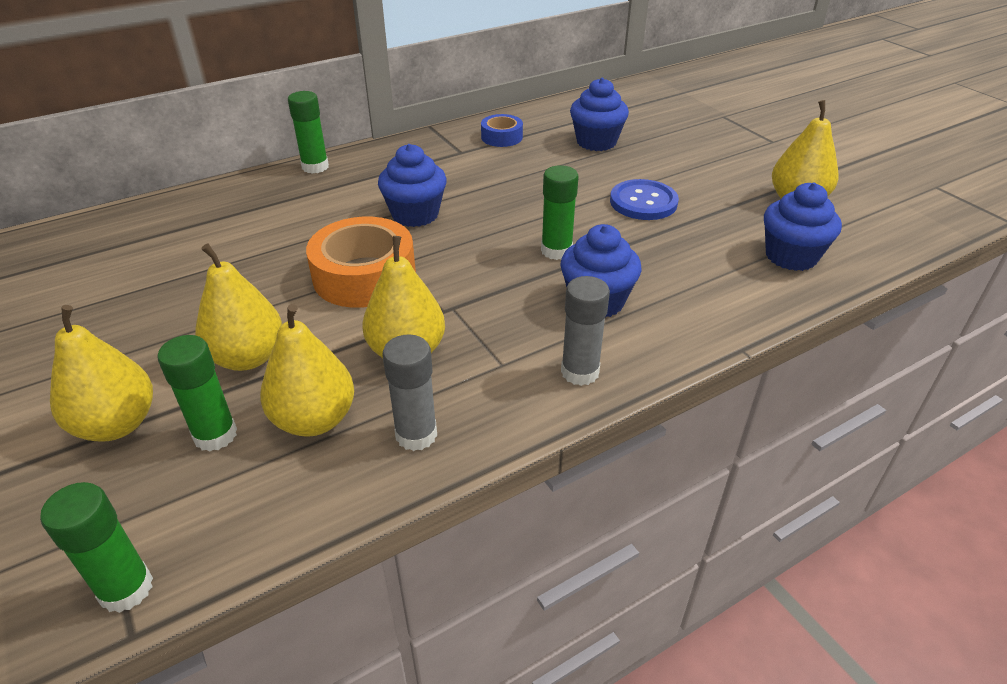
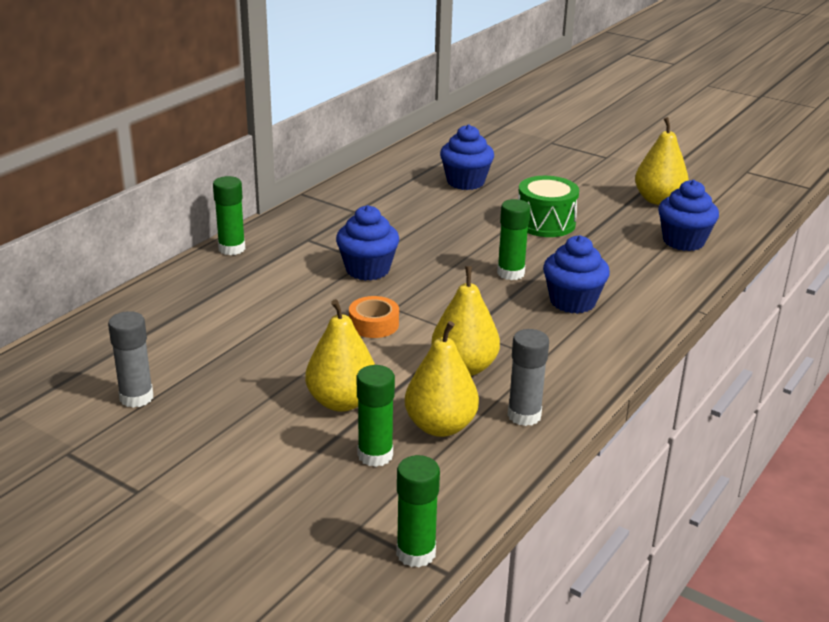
camera: 25 degrees left, 10 degrees down
yellow pear [50,305,153,442] -> none
orange tape [306,217,416,308] -> orange tape [349,296,399,338], size x0.54
blue tape [481,114,523,147] -> none
grey glue stick [561,276,610,386] -> grey glue stick moved to [108,311,153,408]
blue button [610,179,679,220] -> green drum [518,176,579,237]

